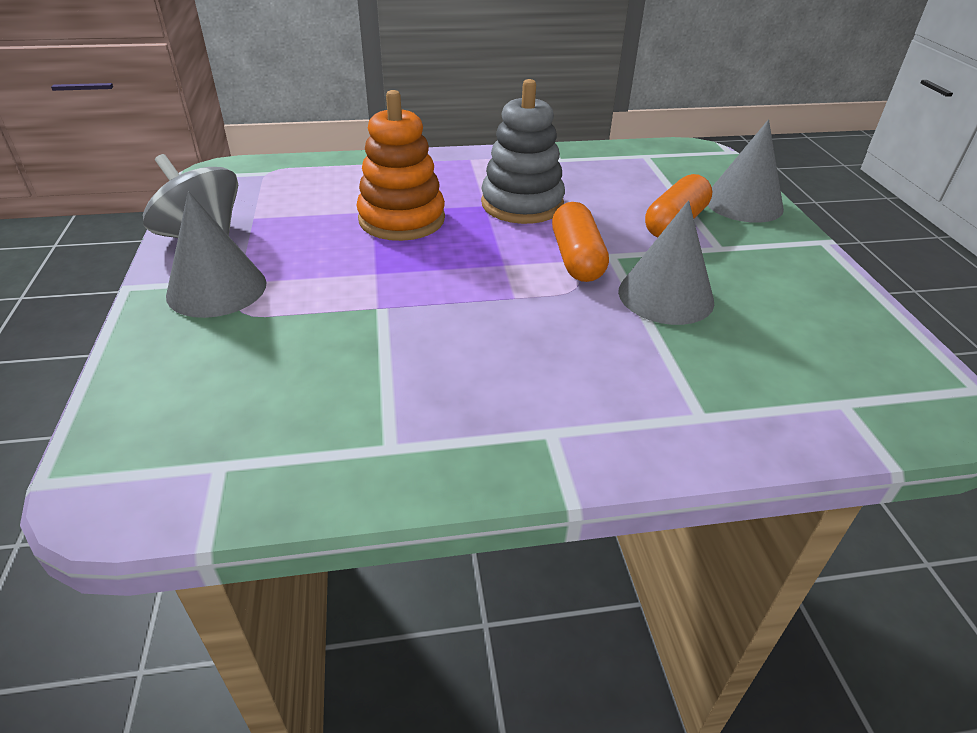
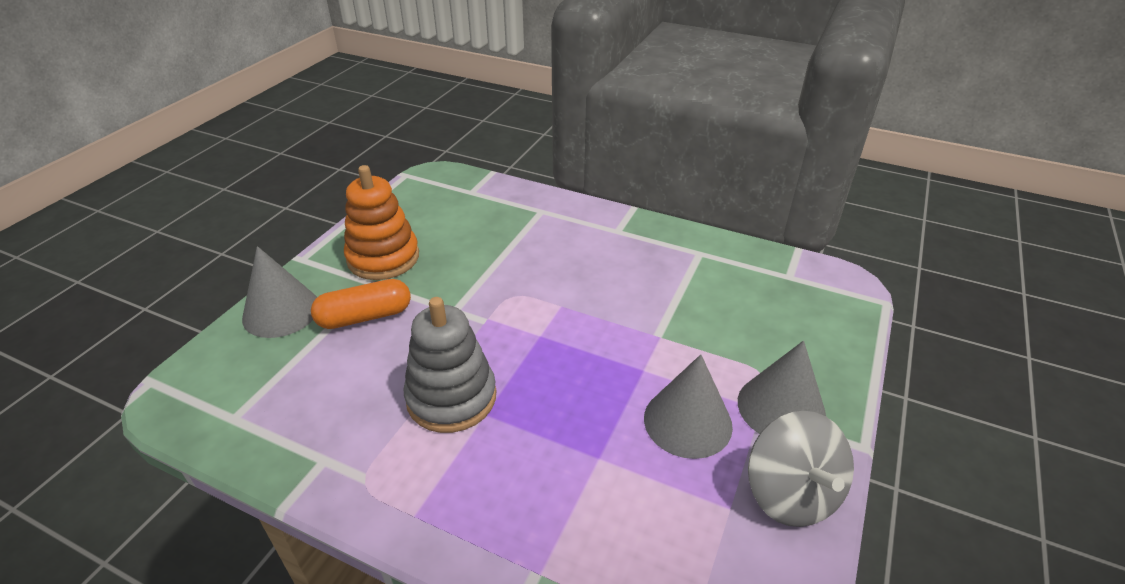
camera: 145 degrees left, 0 degrees up
orange stacking toy [357,90,445,241] -> orange stacking toy moved to [344,165,419,280]
orange capsule [552,202,609,282] -> none
grey cone [618,200,714,325] -> grey cone moved to [644,354,733,459]

